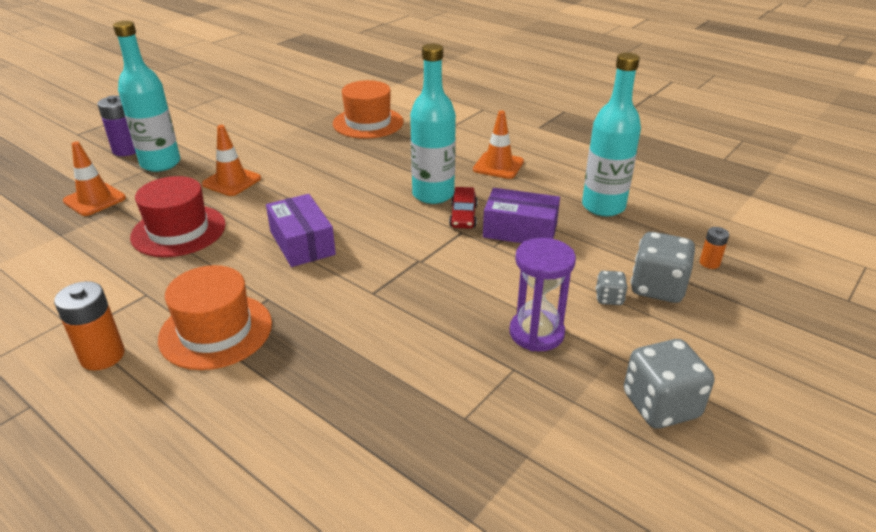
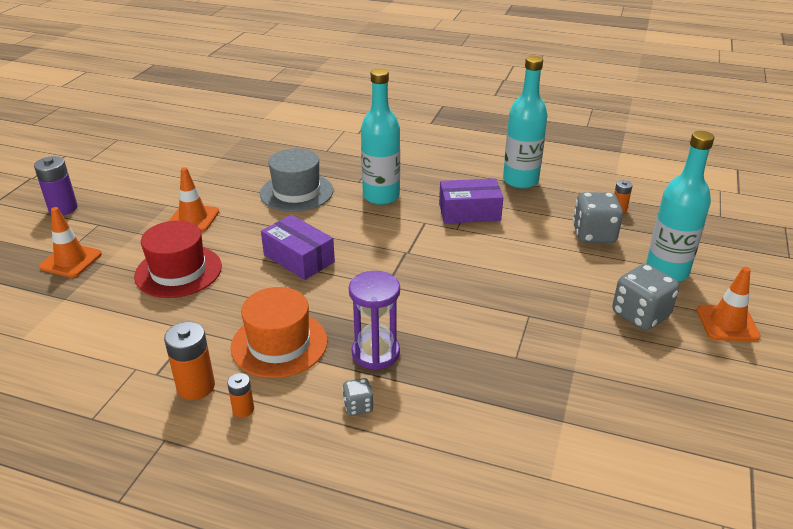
camera: 20 degrees left, 0 degrees up
turquoise bottle [113,21,180,172] -> turquoise bottle moved to [646,131,714,282]
orange hat [333,80,404,139] -> none
red car [449,187,478,229] -> none
orange traffic cone [473,111,524,179] -> orange traffic cone moved to [697,267,761,341]
purple hourglass [509,238,576,351] -> purple hourglass moved to [349,271,400,370]
grey dice [596,271,627,305] -> grey dice moved to [342,378,374,415]
none -> orange battery [227,373,254,417]
none -> grey hat [260,148,333,212]

